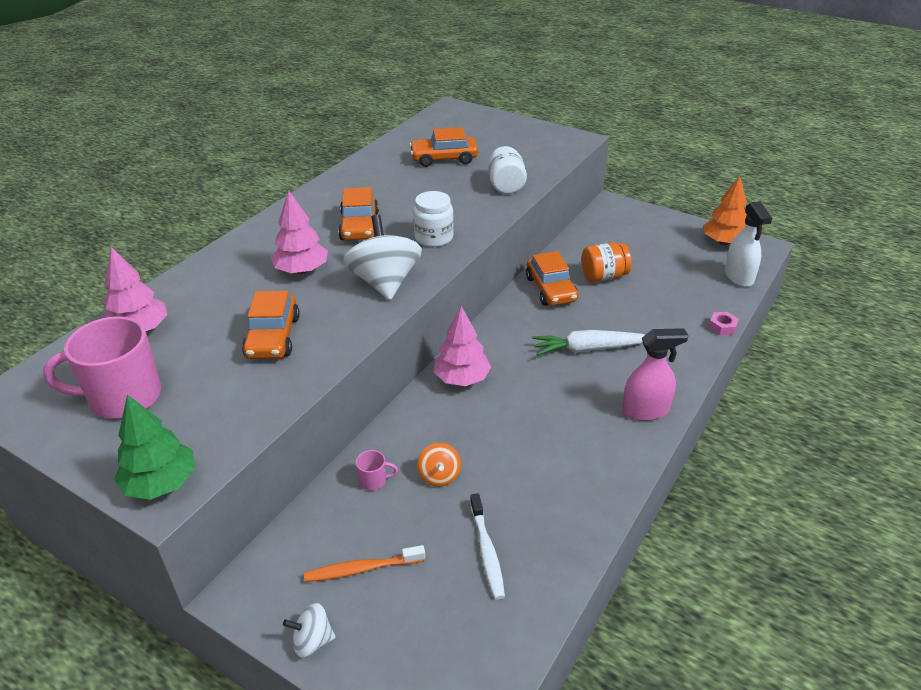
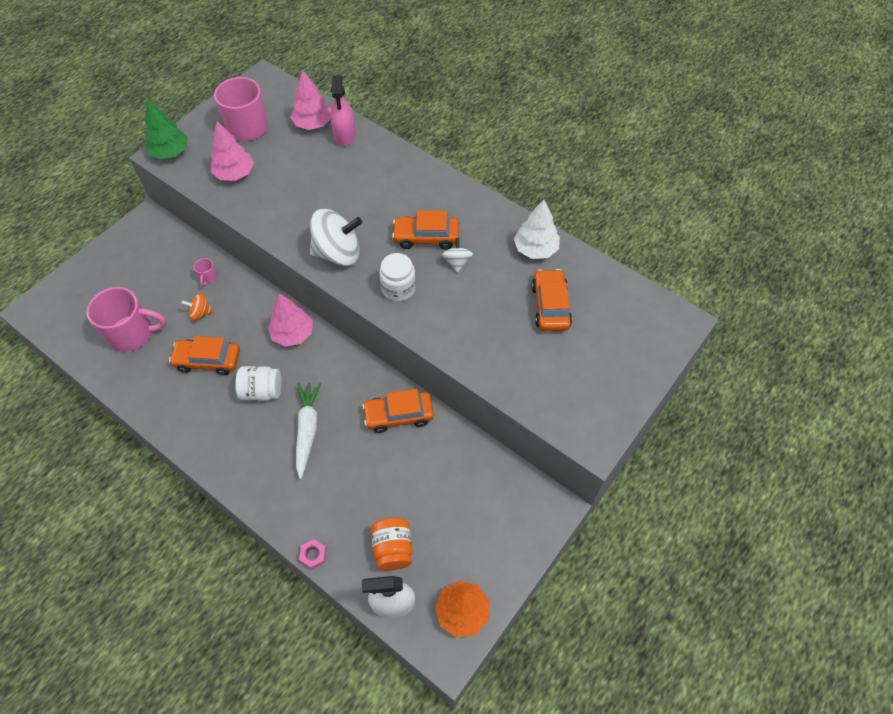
camera: 95 degrees right, 20 degrees up
orange car [242,291,300,359] -> orange car moved to [169,336,240,375]
pink tree [271,190,328,274] -> pink tree moved to [211,121,254,181]
white spinning top [283,603,336,658] -> white spinning top moved to [442,238,473,273]
orange toothbrush [304,545,425,582] -> none
white toothbrush [470,493,505,600] -> pink mug [86,287,166,352]
white jar [488,146,527,194] -> white jar moved to [235,366,282,401]
orange jar [581,242,632,282] -> orange jar moved to [371,518,412,571]
pink spray bottle [622,328,688,421] -> pink spray bottle moved to [330,75,356,146]
none -> white tree [514,200,560,259]

